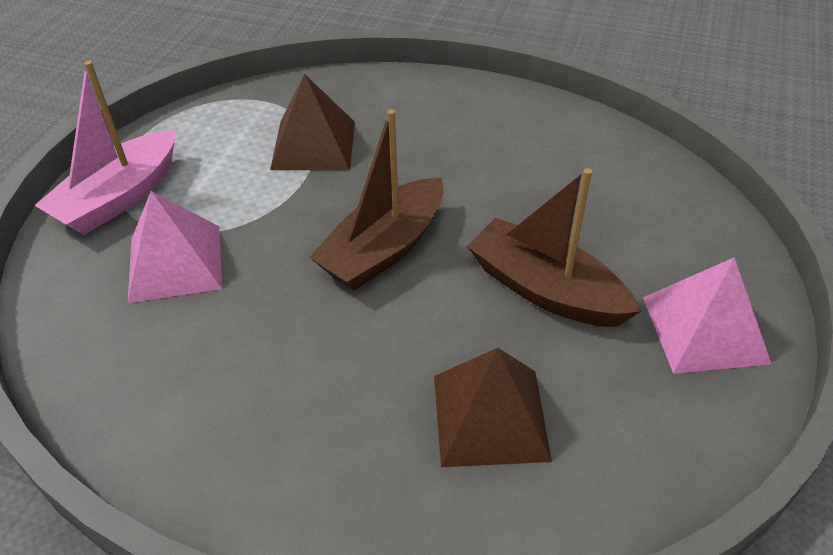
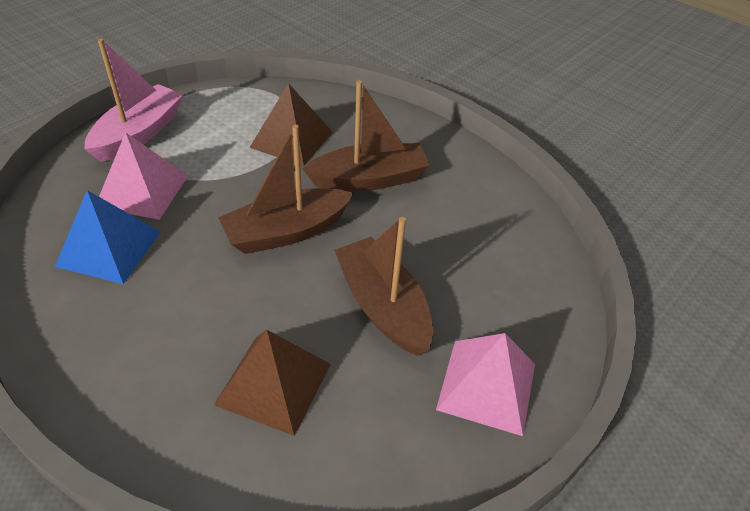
camera: 20 degrees right, 0 degrees up
pink boat [34,61,176,235] -> pink boat turned 150 degrees clockwise [84,38,184,162]
none -> blue pyramid [55,190,161,284]
none -> brown boat [303,80,430,192]

